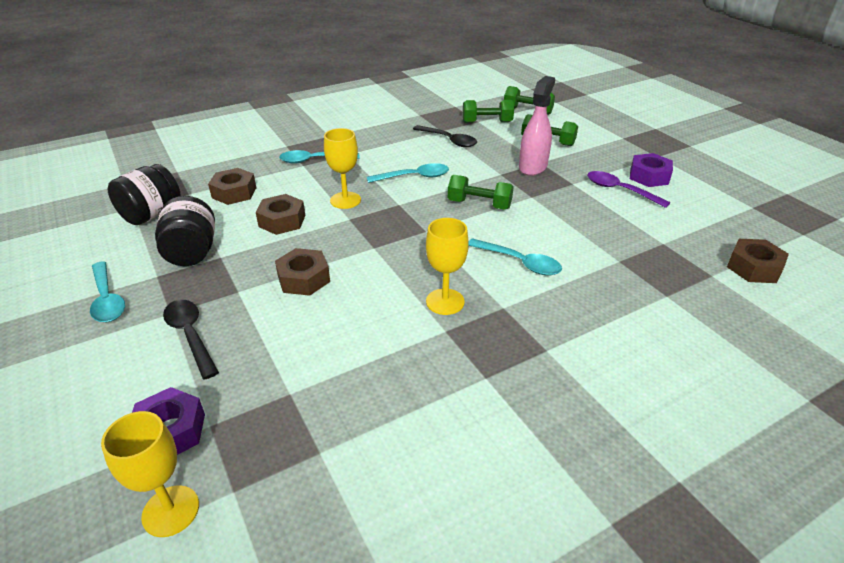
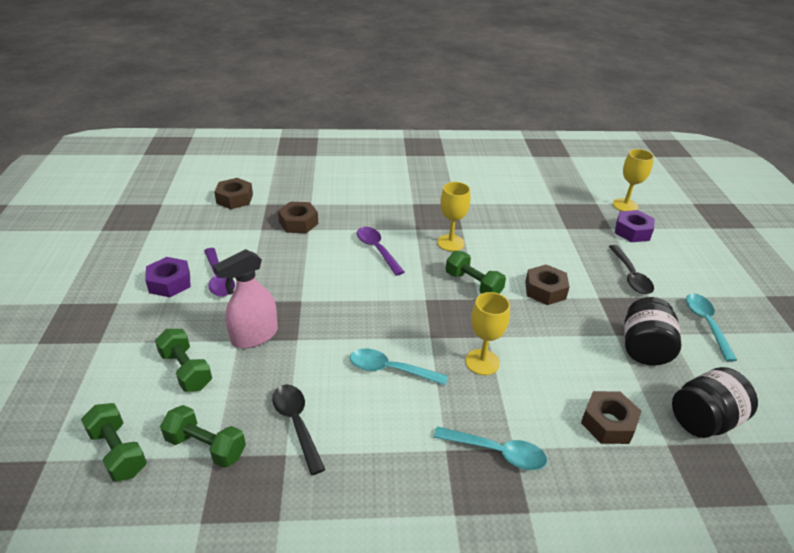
camera: 155 degrees left, 0 degrees up
brown nut [256,194,305,235] -> brown nut moved to [278,202,318,233]
green dumbbell [448,175,514,210] -> green dumbbell moved to [446,251,506,294]
turquoise spoon [468,238,562,275] -> purple spoon [357,227,404,276]

